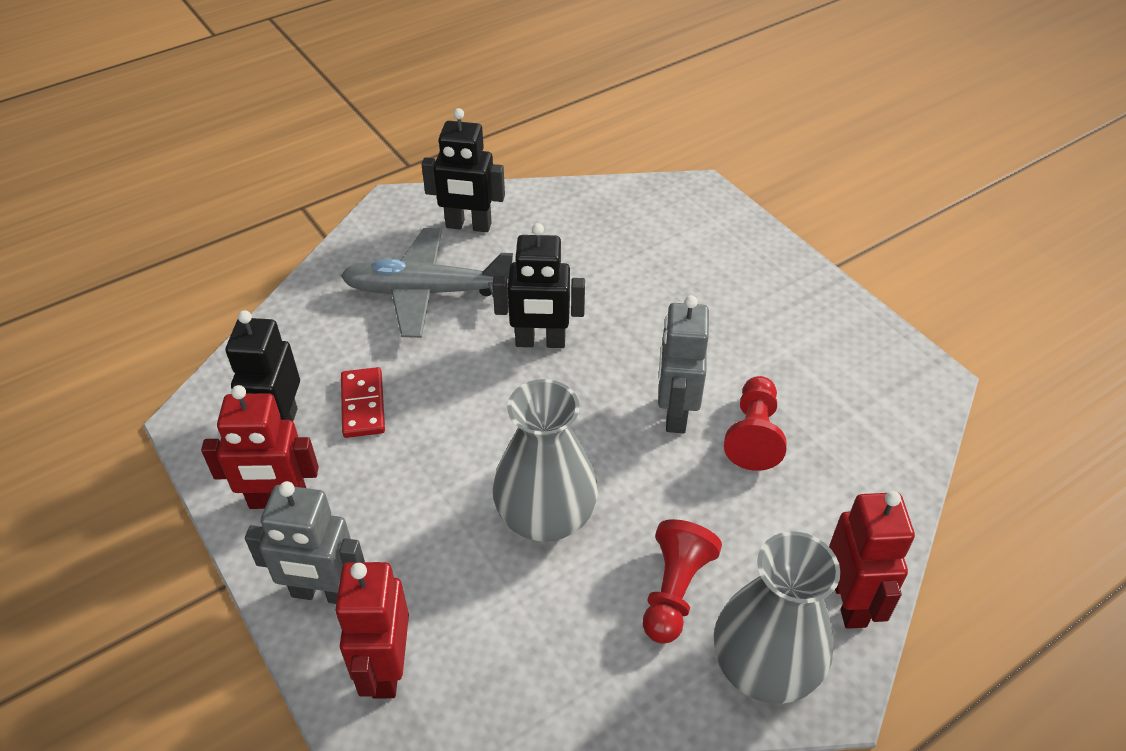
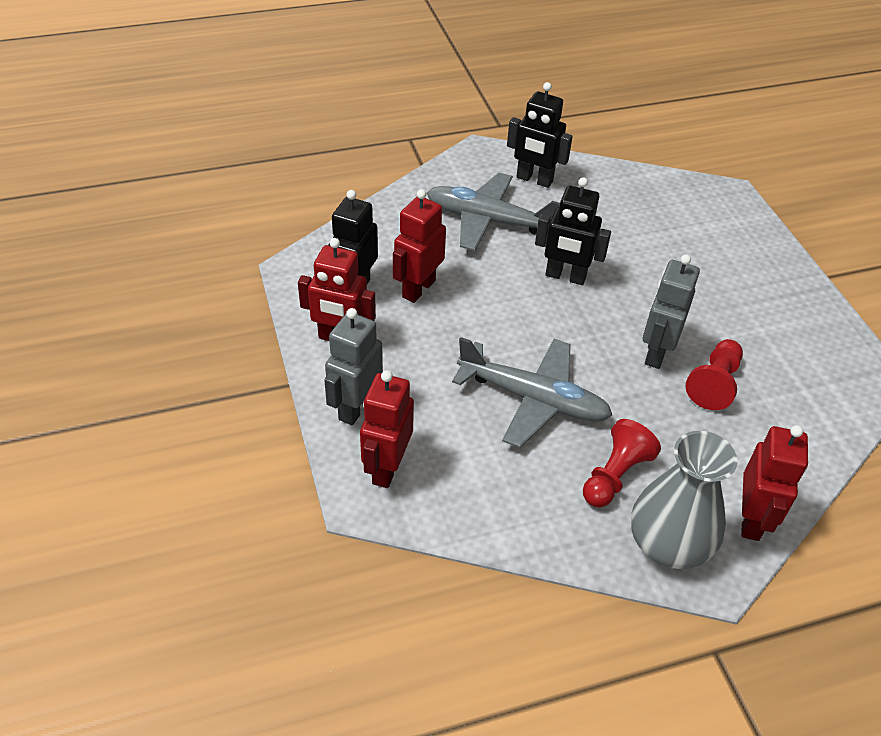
camera: 15 degrees right, 0 degrees up
grey robot [245,481,365,604] -> grey robot turned 90 degrees clockwise [324,308,383,425]
red domino [341,367,385,438] -> red robot [393,189,446,303]
grey vase [493,379,598,542] -> grey plane [452,337,612,448]

